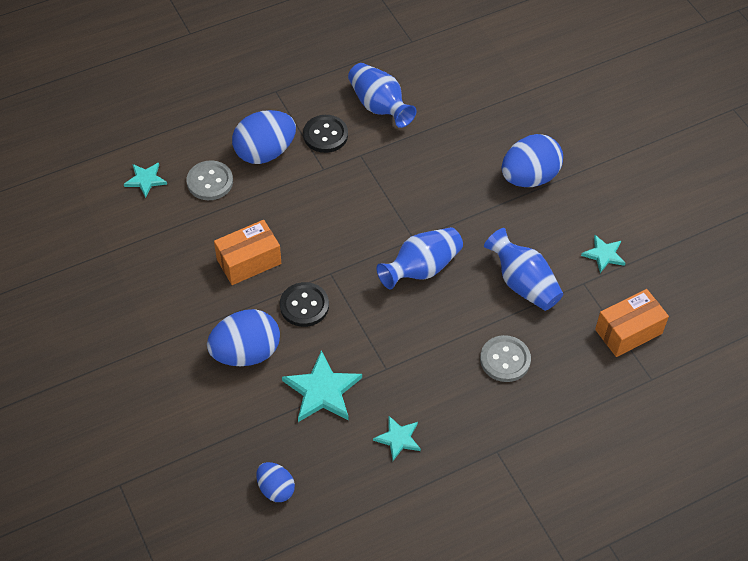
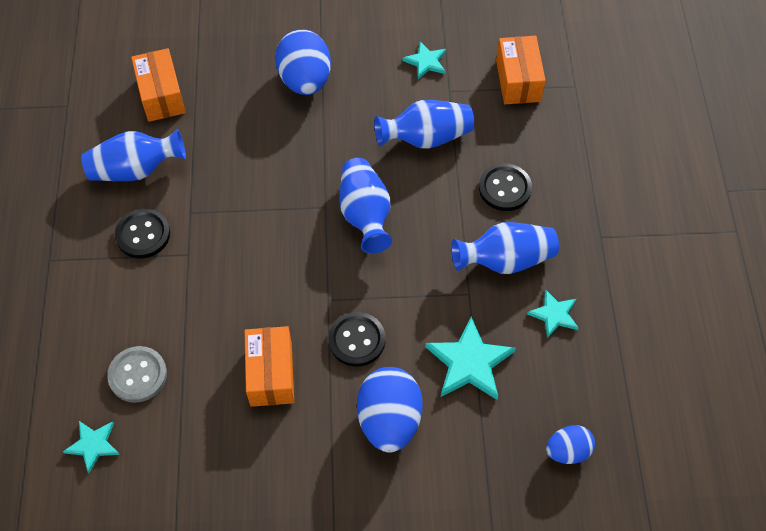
camera: 65 degrees left, 5 degrees up
blue egg [232,110,296,164] -> none
grey button [480,335,531,382] -> black button [479,163,532,211]
none -> orange box [131,48,186,122]
none -> blue vase [451,222,559,274]

